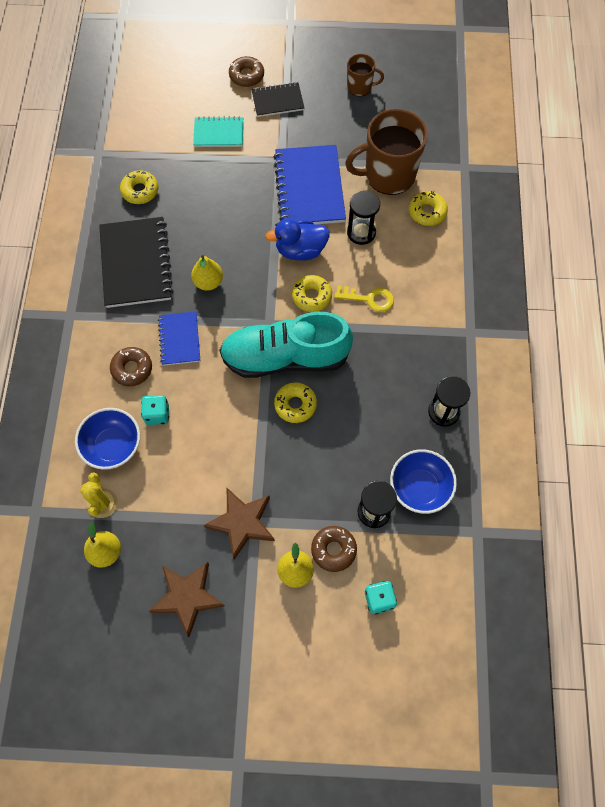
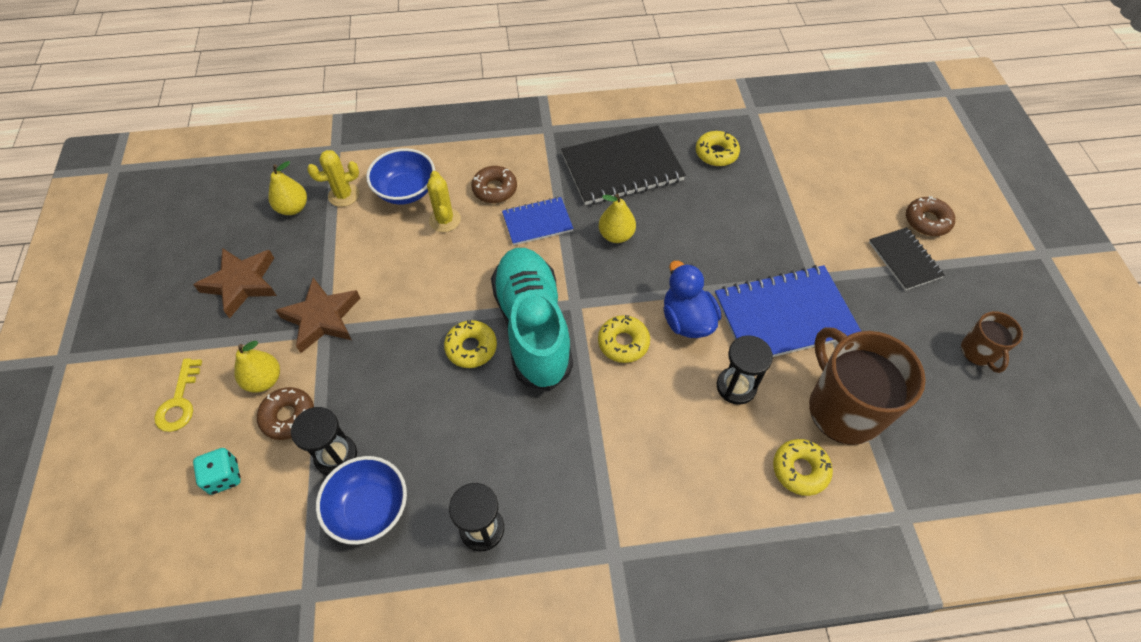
camera: 80 degrees right, 10 degrees down
turquoise dice [141,395,169,425] -> yellow cactus [427,171,461,232]
turquoise notebook [193,116,243,147] -> none
yellow key [335,285,394,312] -> yellow key moved to [154,358,202,432]

